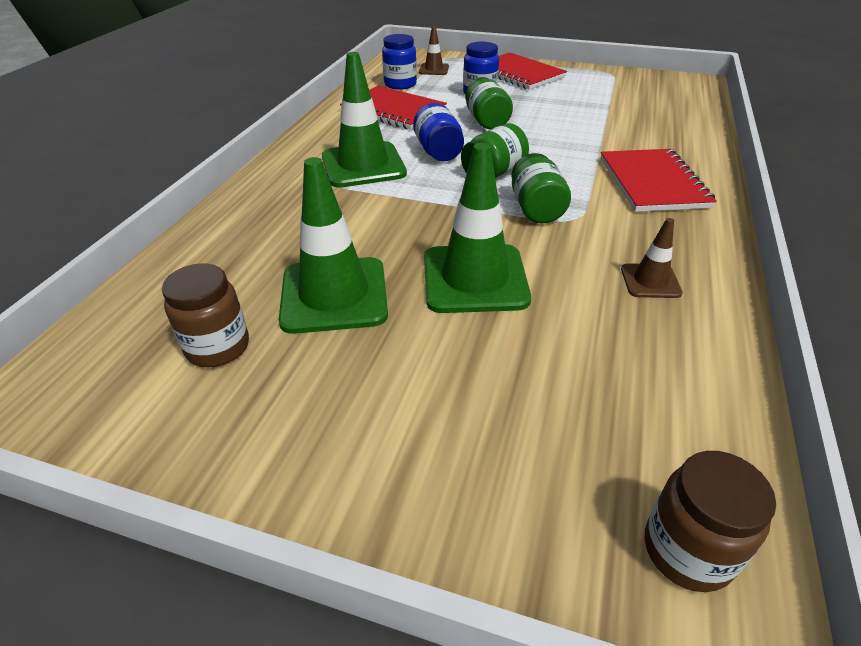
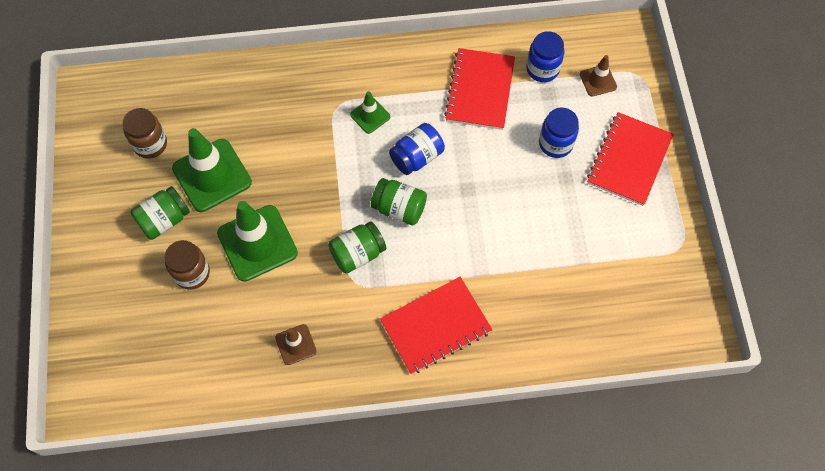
camera: 65 degrees right, 25 degrees up
green traffic cone [322,52,407,188] -> green traffic cone [350,91,390,134], size x0.51
green jar [465,77,513,129] -> green jar moved to [130,186,190,240]
brown jar [645,451,776,592] -> brown jar moved to [164,240,210,290]

